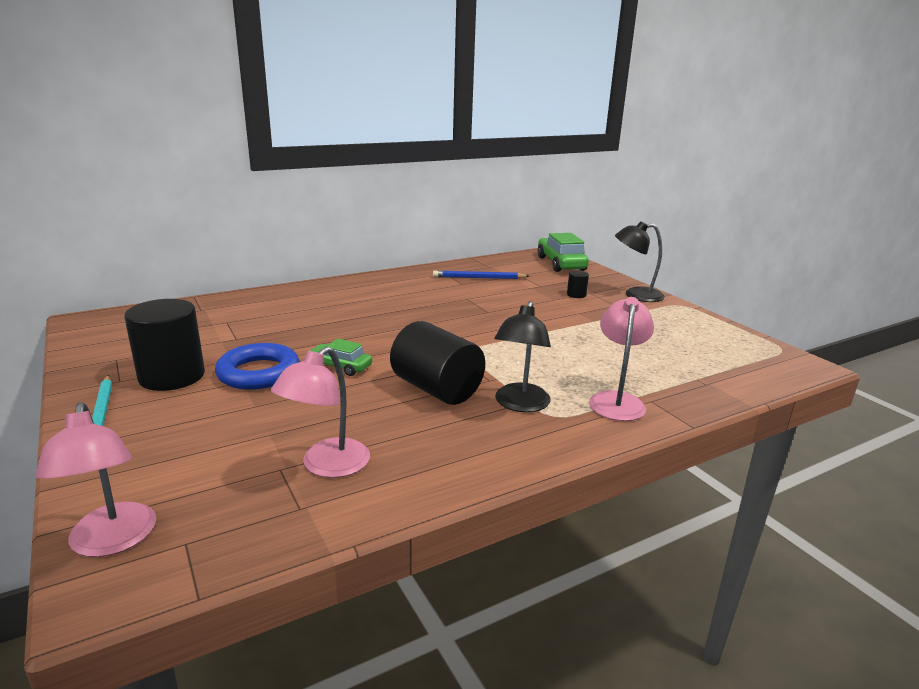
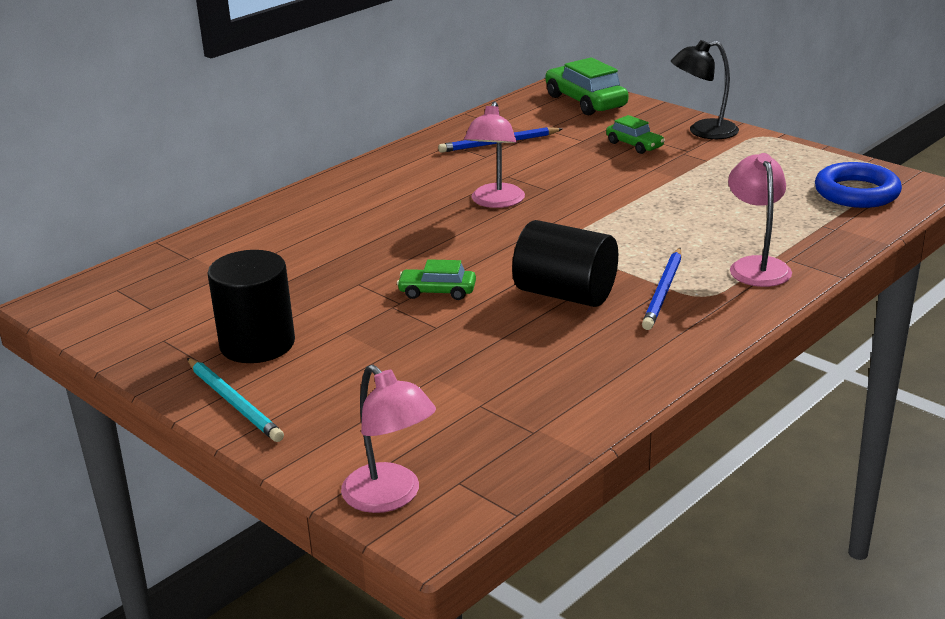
camera: 15 degrees left, 5 degrees up
blue ring [215,343,300,390] -> blue ring moved to [815,162,902,208]
pink lamp [271,346,370,478] -> pink lamp moved to [464,101,525,208]
black lamp [494,301,551,412] -> blue pencil [642,248,681,330]
black cylinder [567,270,589,298] -> green car [606,115,665,154]

